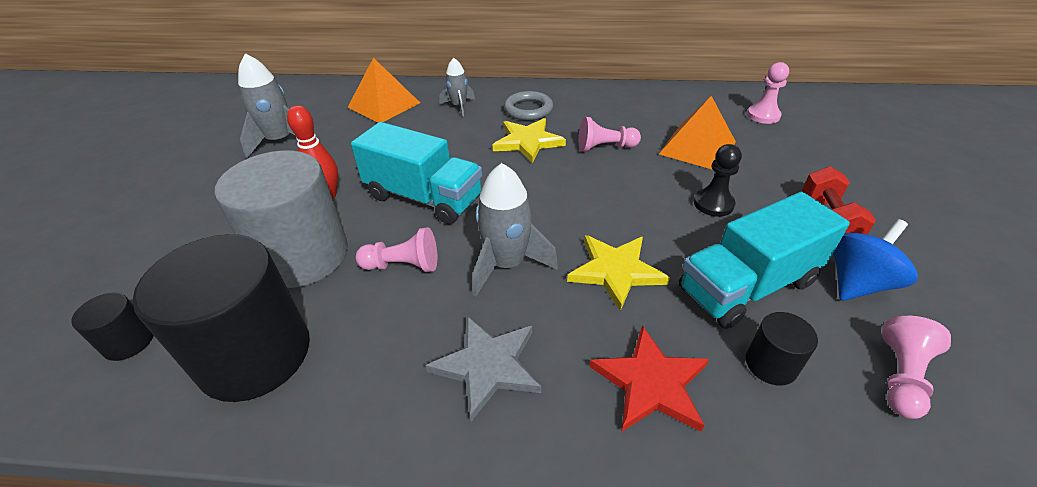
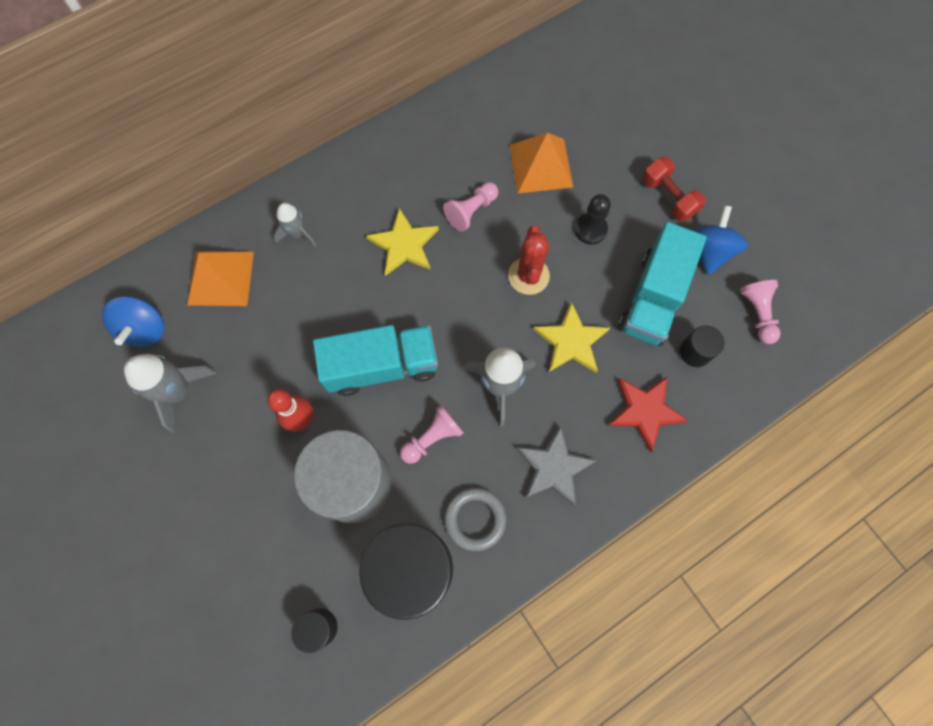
camera: 40 degrees left, 30 degrees up
grey ring [504,91,553,121] -> grey ring moved to [444,488,507,551]
pink pawn [747,62,789,124] -> none
none -> blue spinning top [102,296,164,347]
none -> red cactus [508,226,550,295]

